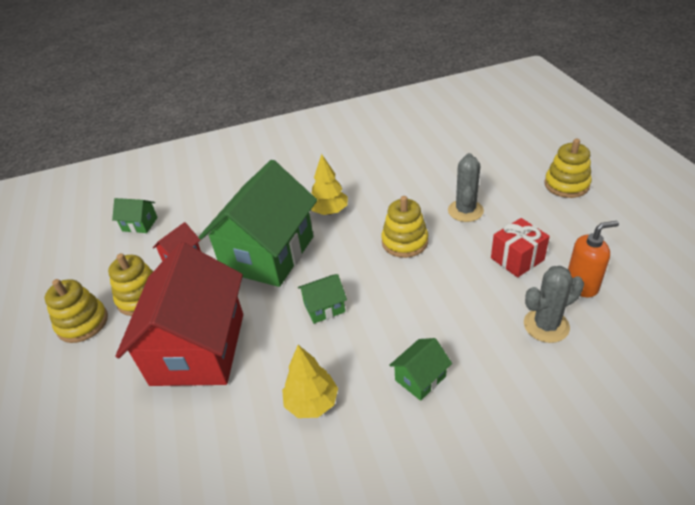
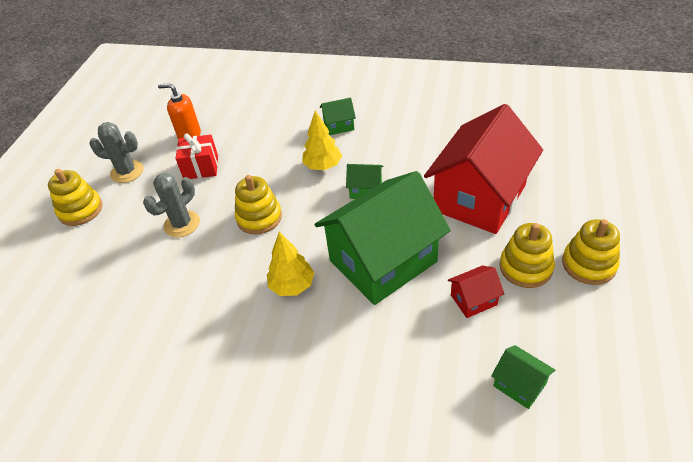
camera: 150 degrees left, 5 degrees up
yellow tree [282,345,338,418] -> yellow tree moved to [302,111,342,170]
grey cactus [524,266,584,343] -> grey cactus moved to [89,122,144,183]

